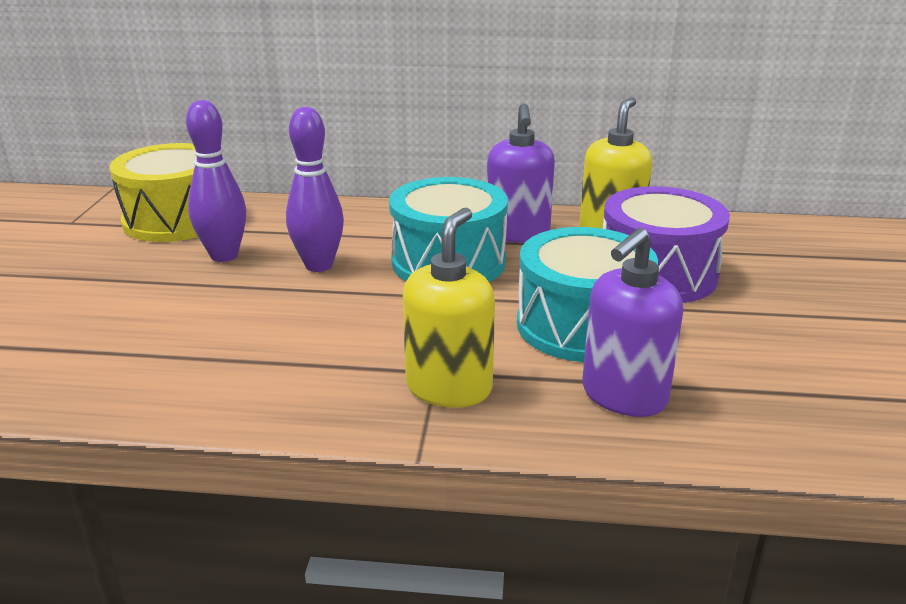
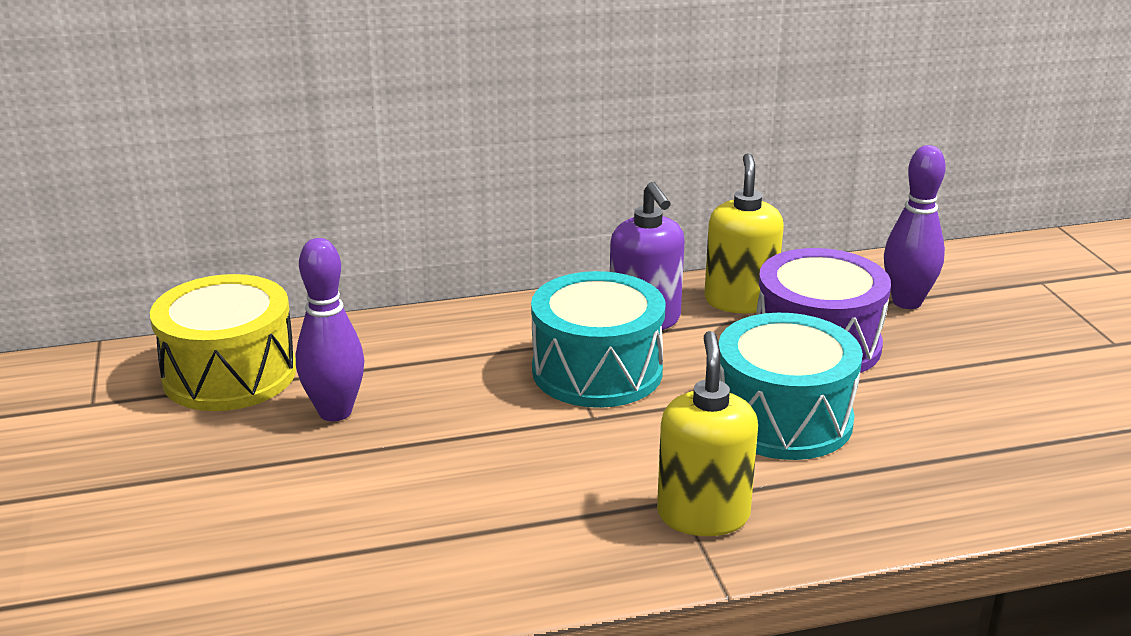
camera: 20 degrees left, 0 degrees up
purple bowling pin [286,107,344,272] -> purple bowling pin moved to [884,145,946,309]
purple soap dispenser [582,228,683,417] -> none

